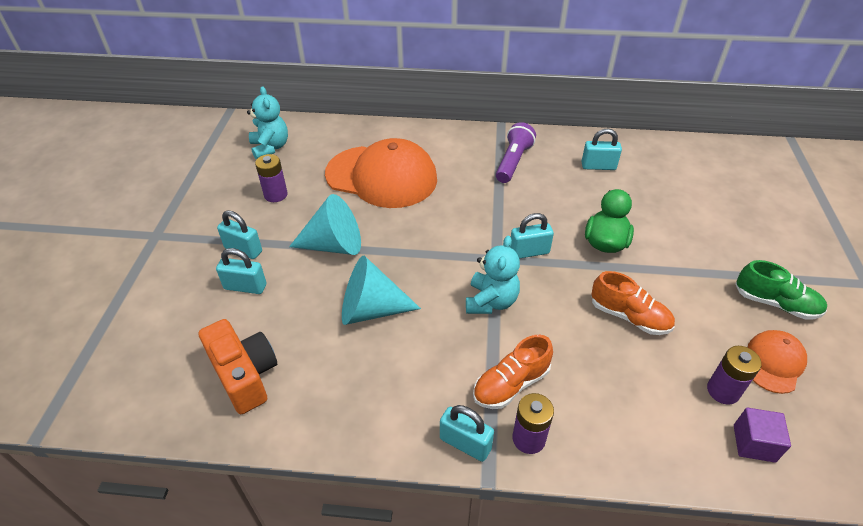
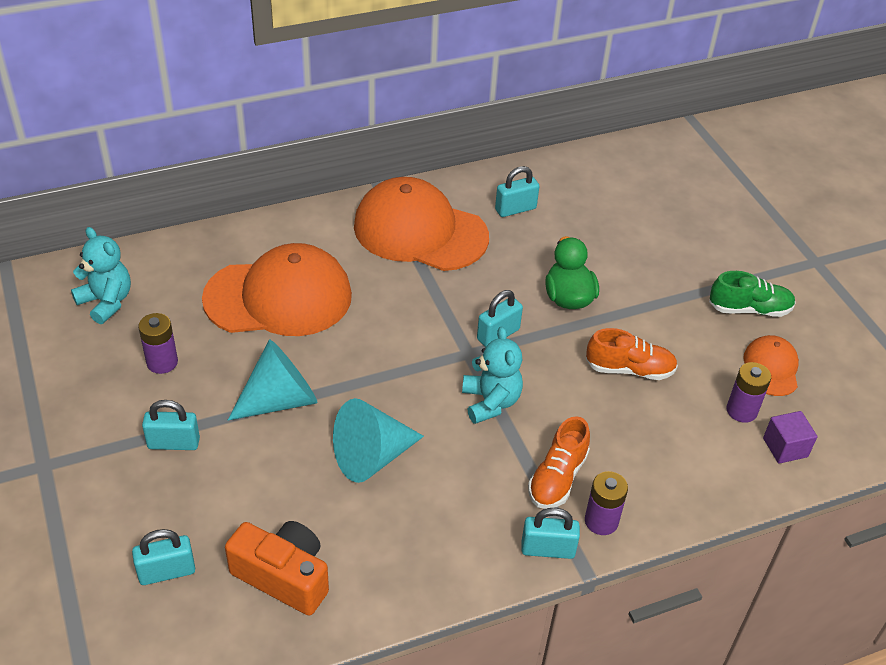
camera: 30 degrees left, 0 degrees up
turquoise padlock [216,248,267,294] -> turquoise padlock moved to [132,529,195,585]
purple flashlight [496,122,536,183] -> orange cap [354,177,489,271]

